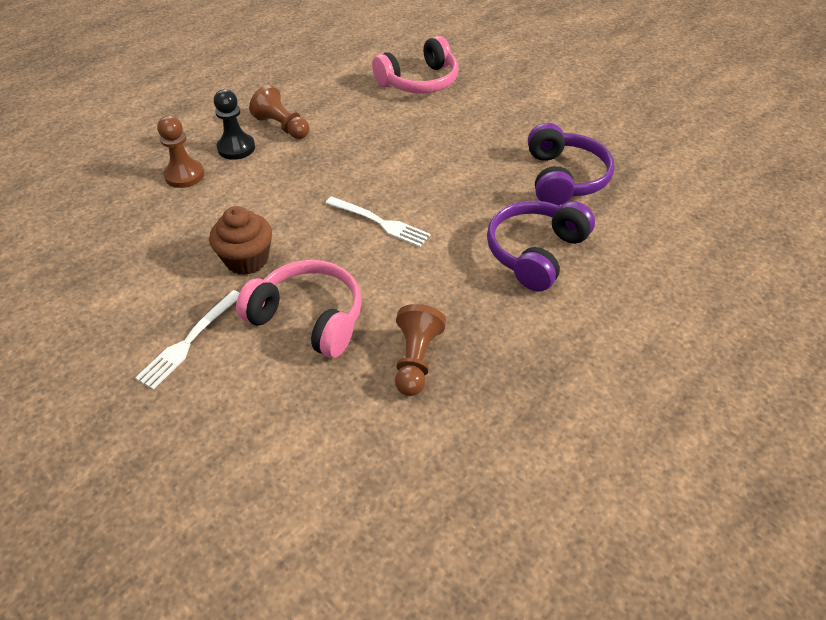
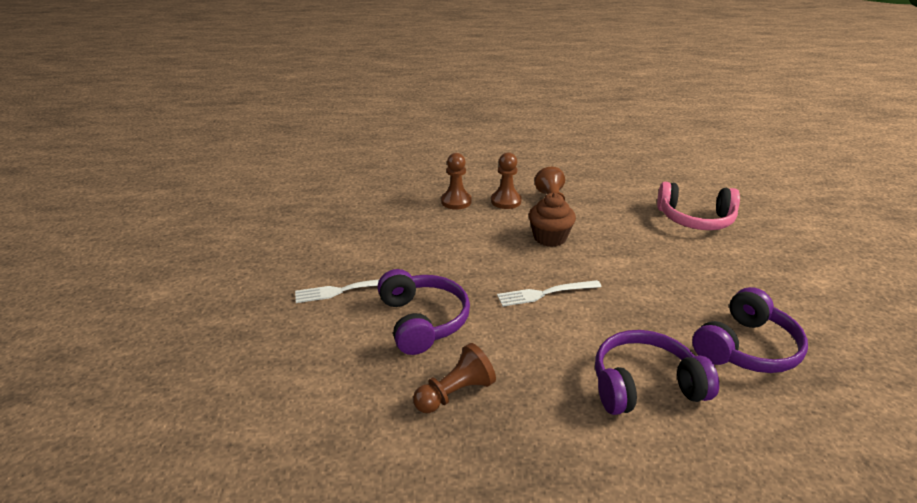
camera: 45 degrees right, 15 degrees down
brown cupcake [209,206,272,275] -> brown cupcake moved to [529,193,576,247]
black pawn [214,89,255,160] -> brown pawn [491,152,522,209]
pink headphones [236,260,362,358] -> purple headphones [377,269,470,355]
white fork [325,196,430,247] -> white fork turned 90 degrees clockwise [497,280,602,307]

